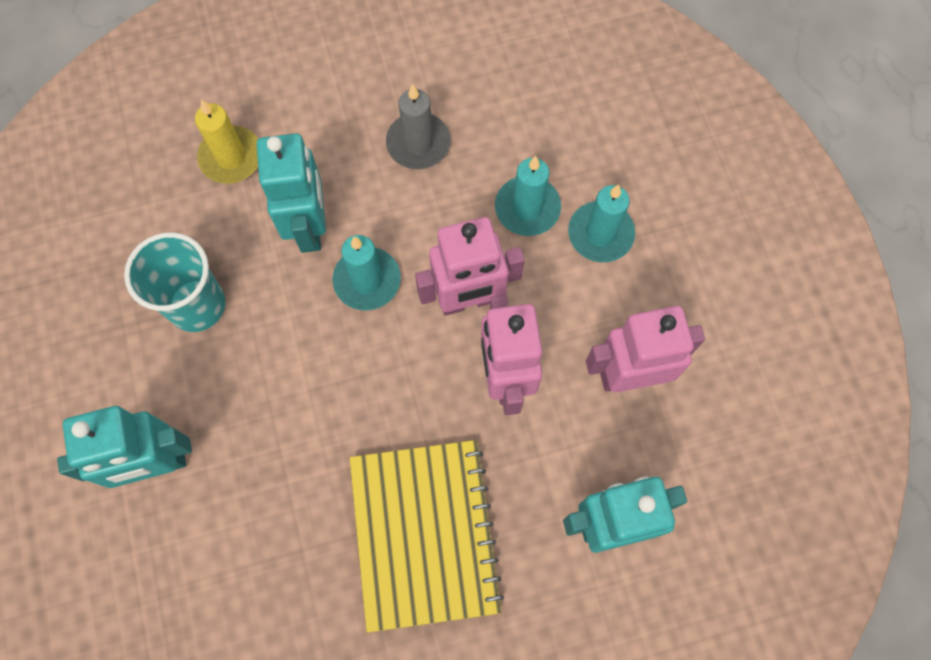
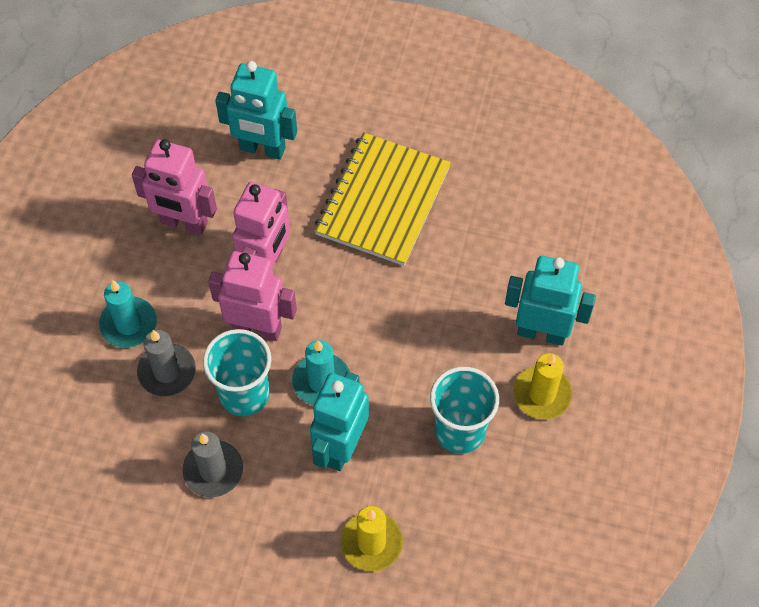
camera: 150 degrees left, 10 degrees down
turquoise candle [495,156,561,236] -> grey candle [137,330,196,396]
none -> turquoise cup [203,329,271,416]
none -> yellow candle [513,353,573,419]

